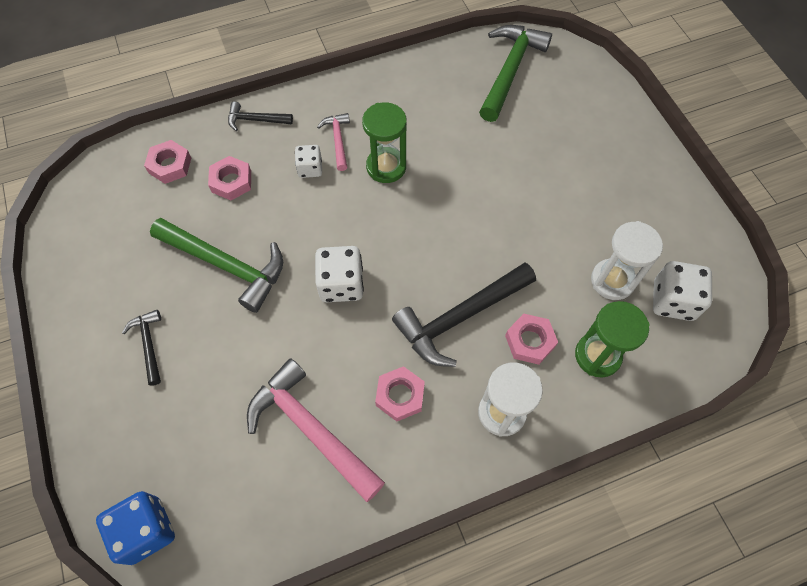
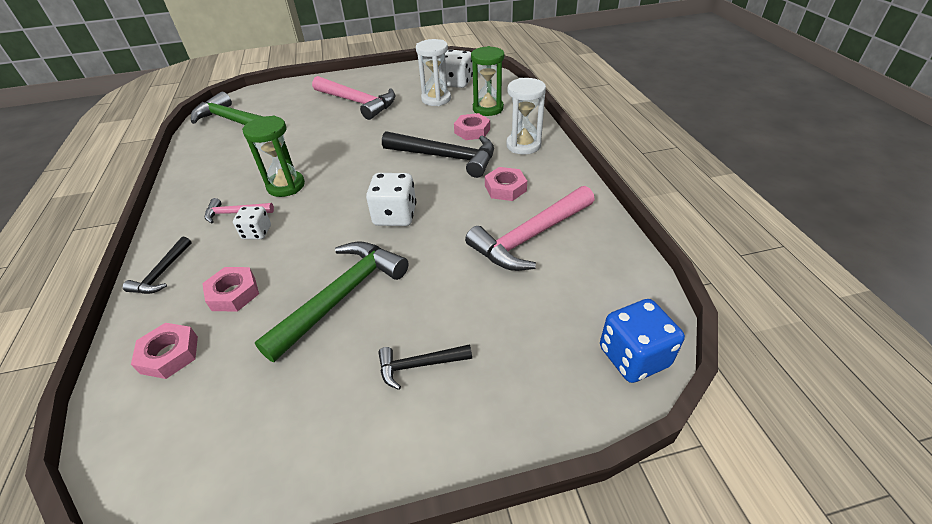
camera: 80 degrees left, 20 degrees down
black hammer [392,263,536,367] -> black hammer turned 45 degrees counterclockwise [382,131,494,178]
none -> pink hammer [312,76,395,120]

